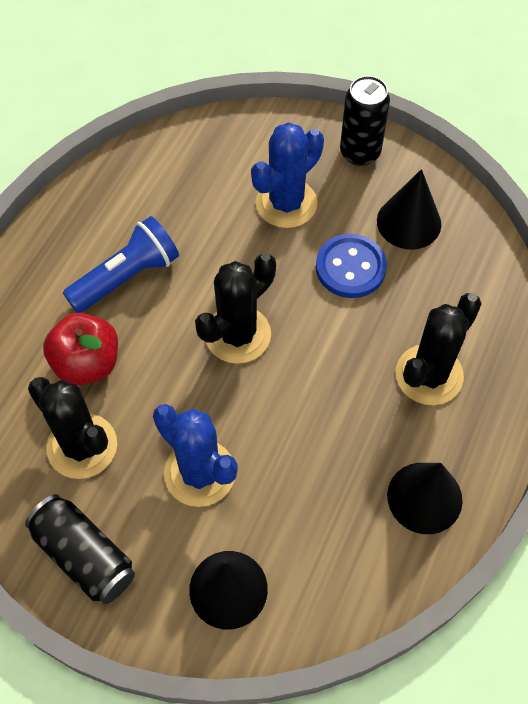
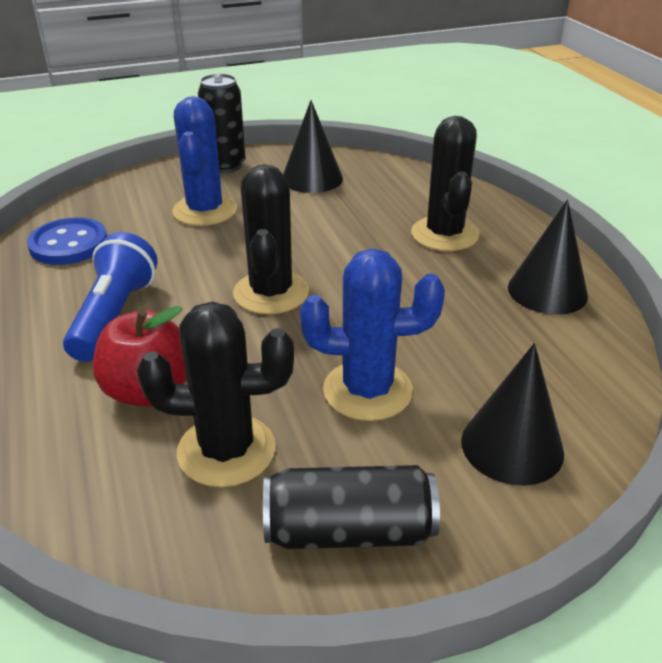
camera: 45 degrees left, 25 degrees down
blue button [316,234,387,298] -> blue button moved to [27,217,107,265]

